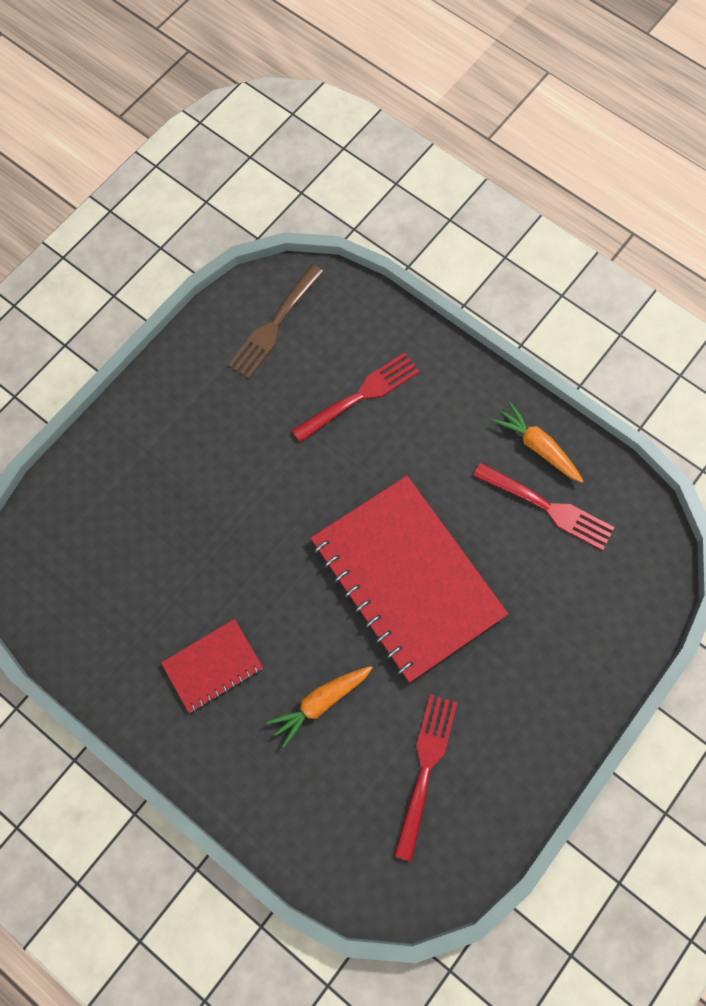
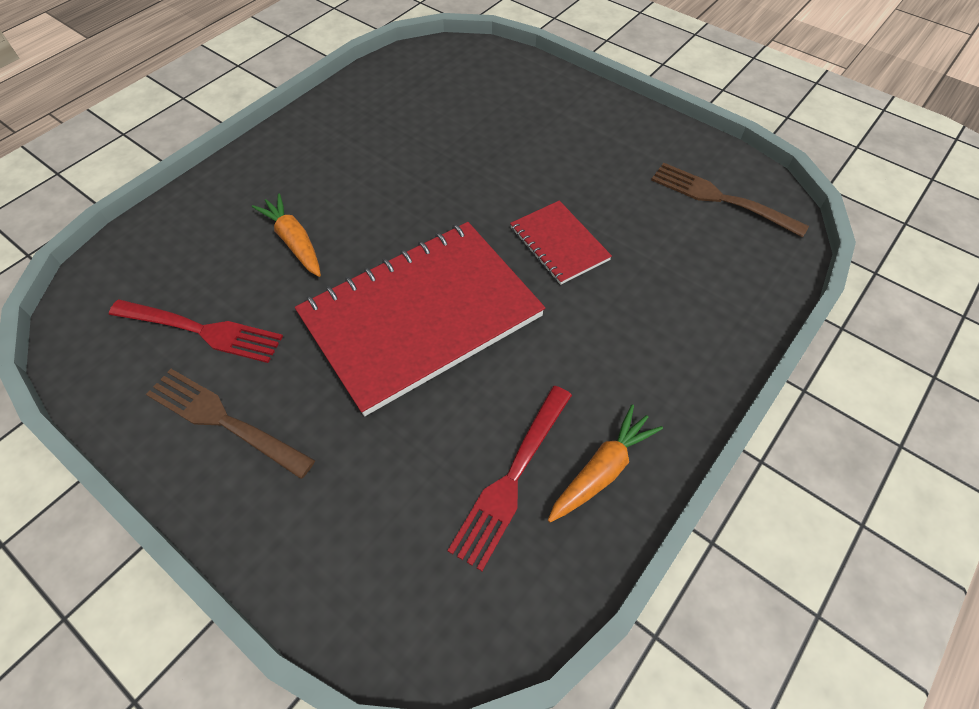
camera: 90 degrees right, 15 degrees down
red notebook [161,619,263,713] -> red notebook moved to [510,200,612,285]
red fork [291,353,420,443] -> none
none -> brown fork [146,369,315,479]

